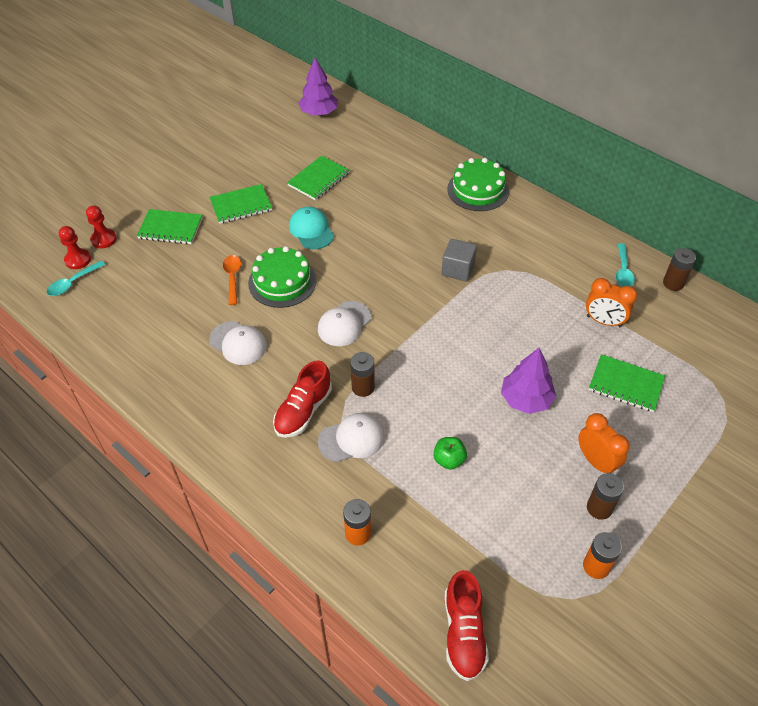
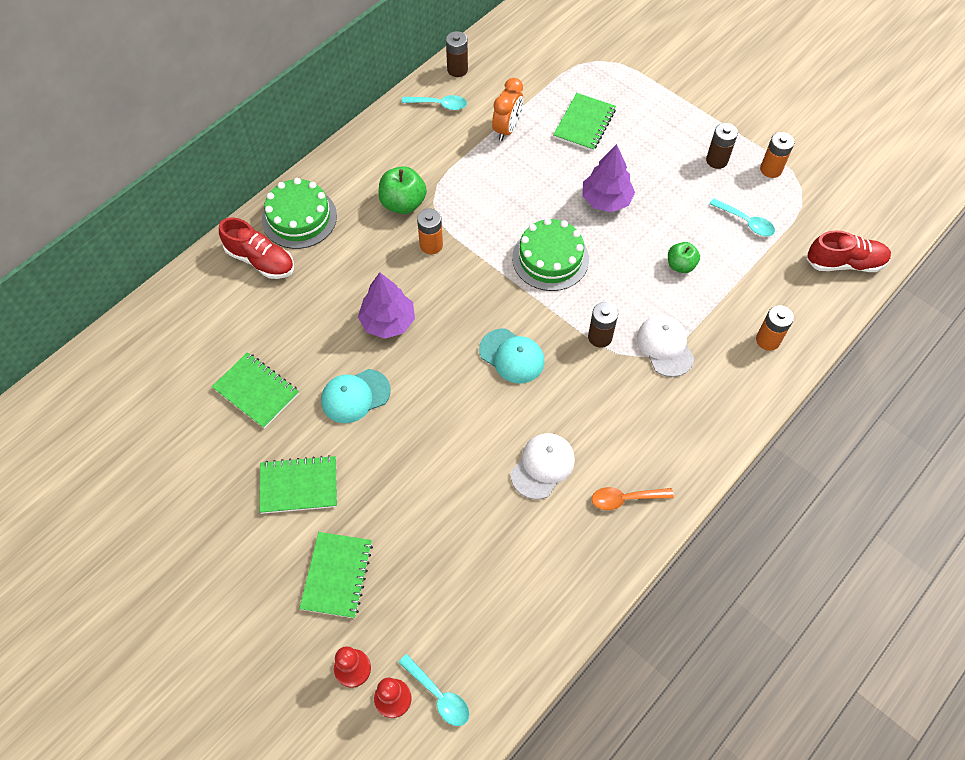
camera: 90 degrees left, 10 degrees up
green notebook [210,184,272,224] -> green notebook turned 75 degrees counterclockwise [259,455,337,514]
orange spoon [223,255,241,305] -> orange spoon moved to [592,487,674,510]
green cake [248,246,316,308] -> green cake moved to [512,218,589,291]
red shoe [273,360,332,438] -> red shoe moved to [219,217,294,279]
purple tree [298,58,338,116] -> purple tree moved to [358,272,415,339]
white cap [318,301,371,346] -> turquoise cap [479,329,544,383]
grey cube [441,239,477,281] -> orange battery [417,209,443,254]
orange clock [578,413,630,474] -> none
none -> green apple [378,166,427,214]
none -> turquoise spoon [710,198,775,236]

